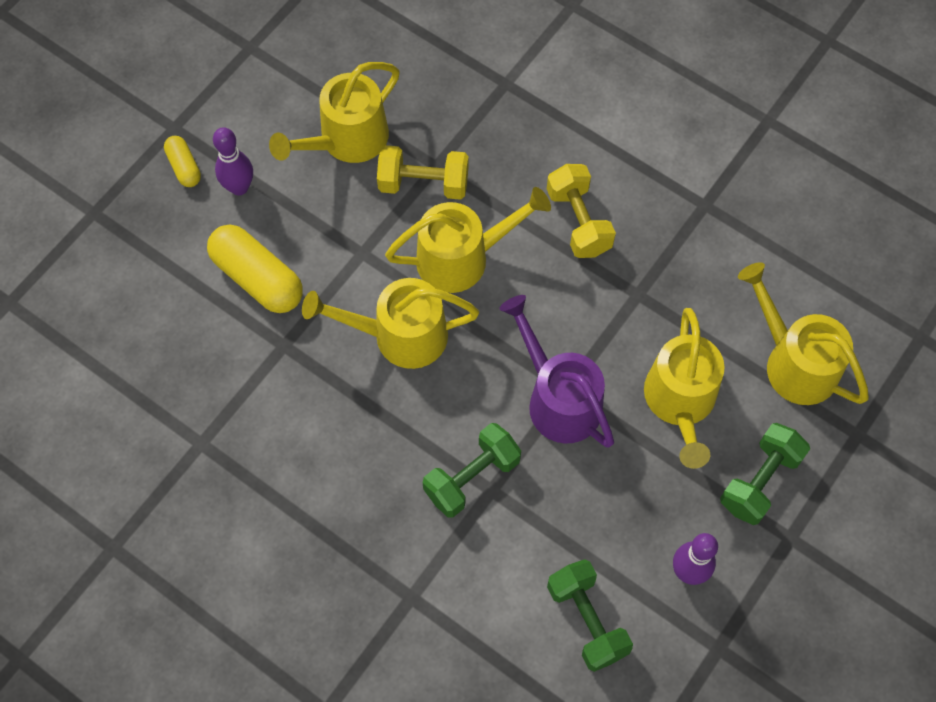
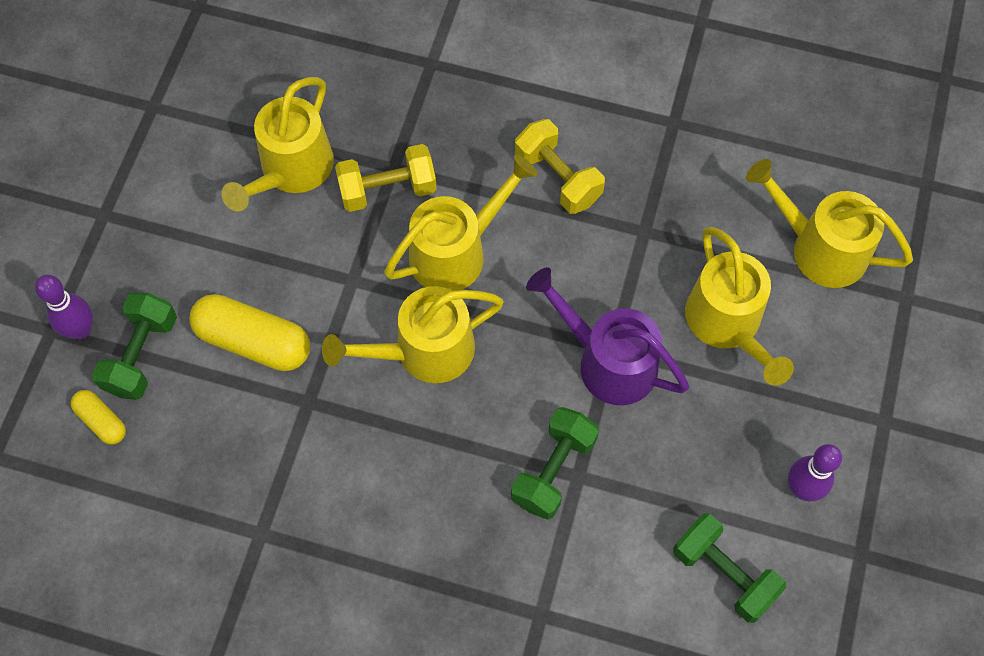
camera: 20 degrees left, 0 degrees up
yellow capsule [164,136,201,187] -> yellow capsule moved to [71,390,126,445]
purple bowling pin [213,127,253,195] -> purple bowling pin moved to [35,275,93,339]
green dumbbell [720,423,810,525] -> green dumbbell moved to [92,292,177,400]

